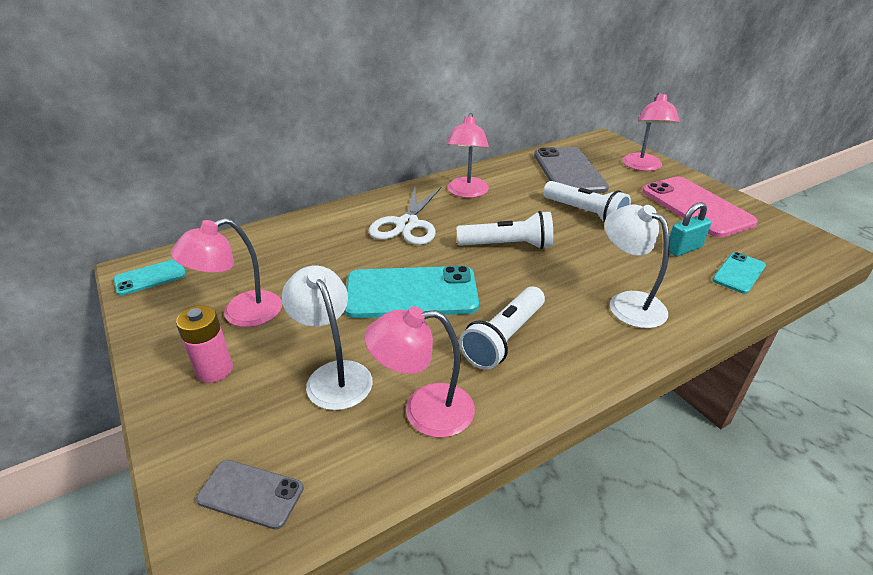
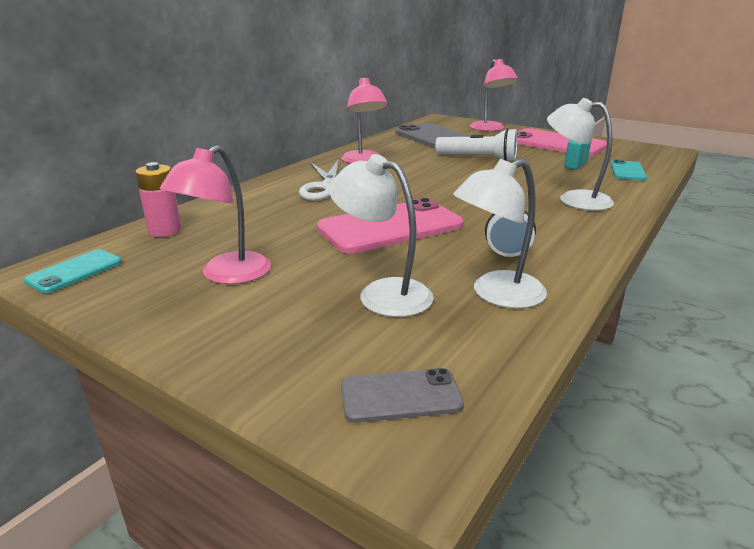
camera: 25 degrees left, 10 degrees down
pink battery [176,306,233,383] -> pink battery moved to [135,162,182,237]
turquoise phone [345,265,479,318] -> pink phone [317,198,464,254]
pink lamp [364,306,475,438] -> white lamp [453,159,547,309]
white flashlight [457,211,553,249] -> none

